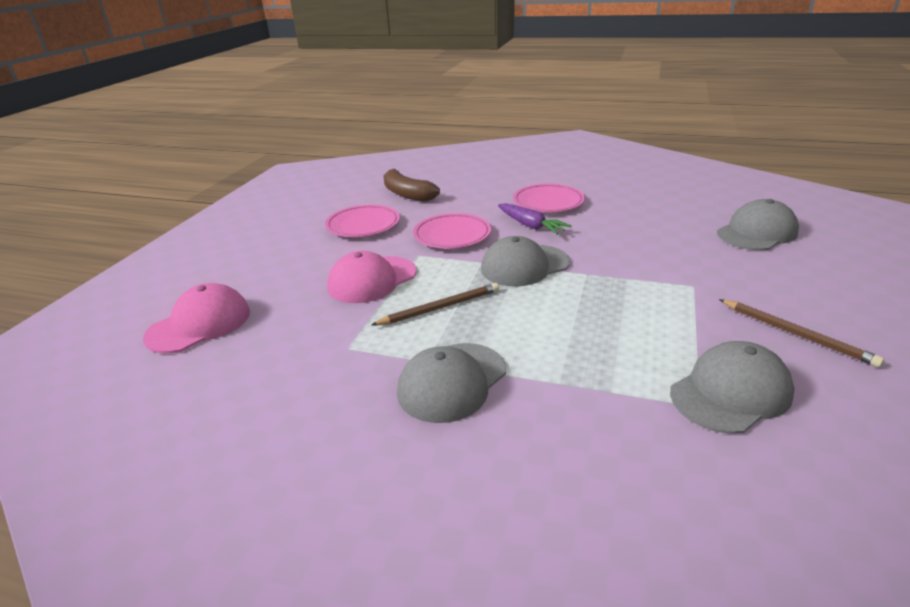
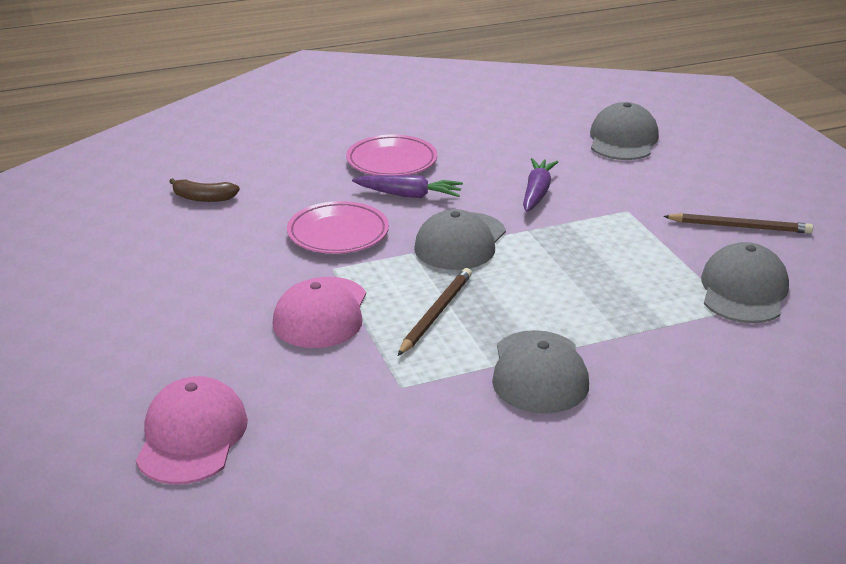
camera: 40 degrees left, 0 degrees up
pink plate [325,205,400,237] -> none
brown banana [383,169,440,201] -> brown banana [169,178,240,202], size x0.63
none -> purple carrot [523,158,558,212]

